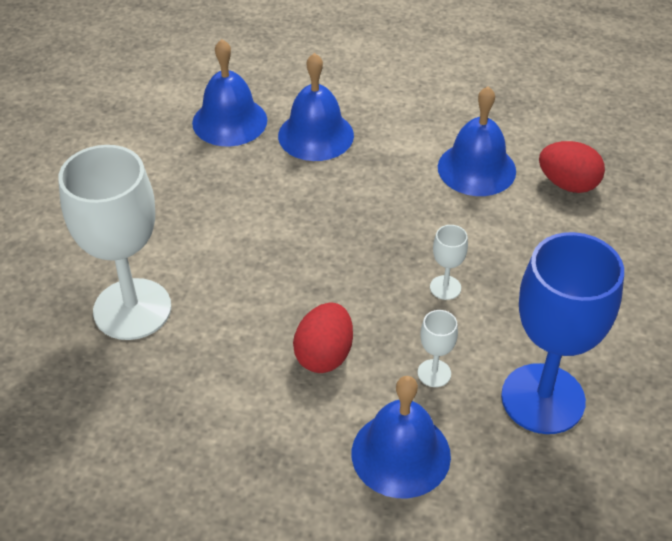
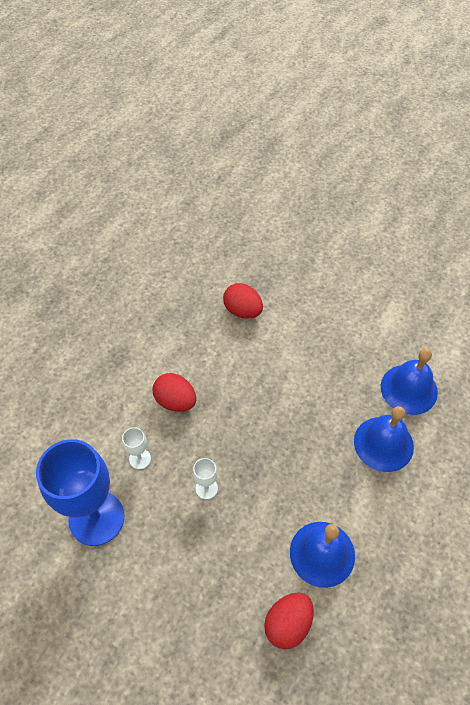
camera: 105 degrees right, 10 degrees up
white goblet [58,145,171,340] -> red egg [223,283,263,319]
blue bell [352,376,451,498] -> none

